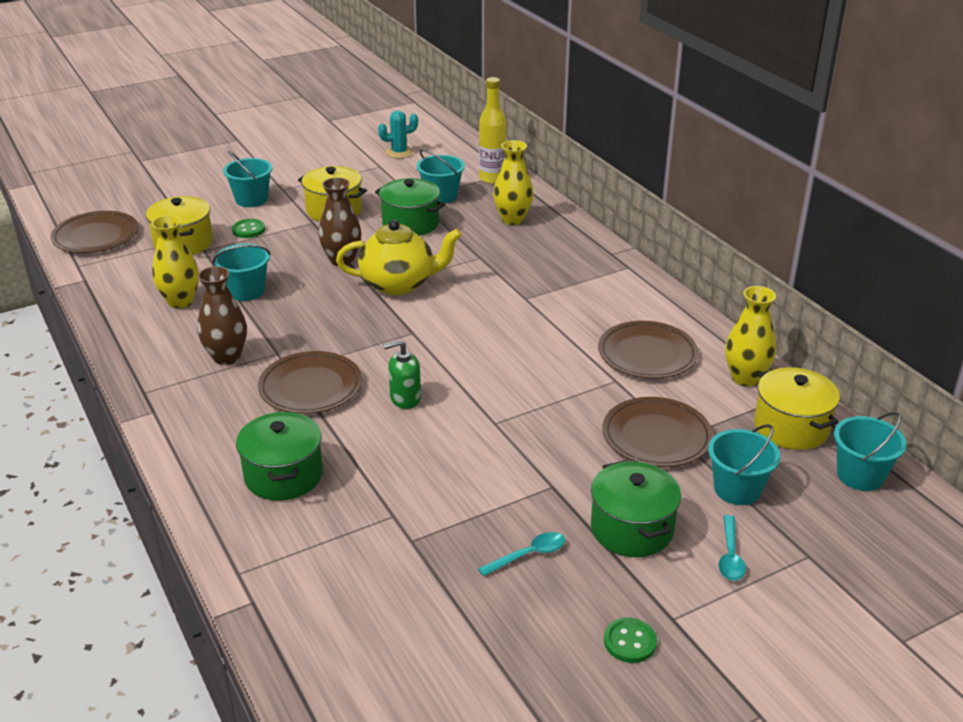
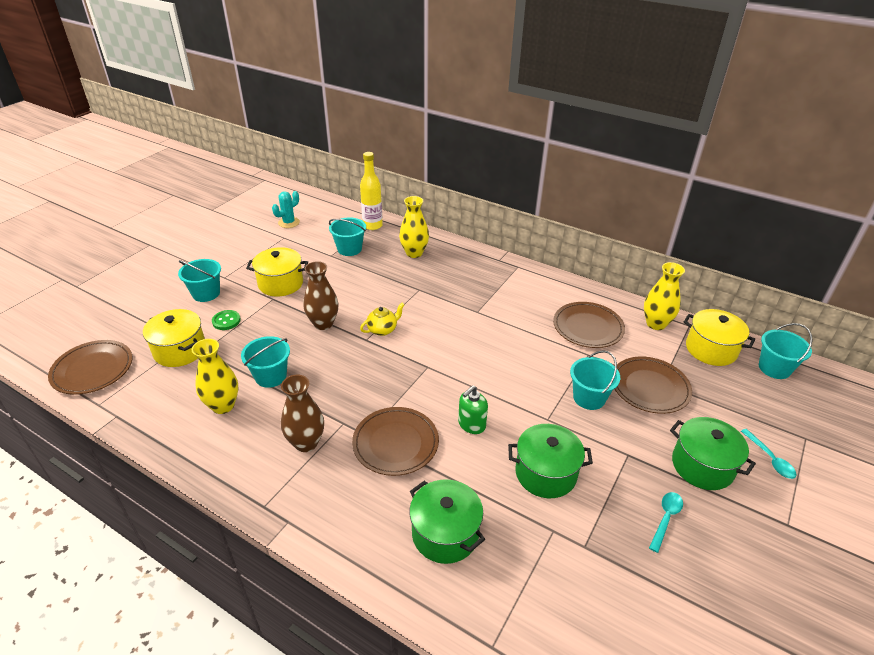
camera: 30 degrees left, 5 degrees up
yellow teapot [336,220,462,295] -> yellow teapot [360,303,405,336], size x0.52
green pot [375,178,445,236] -> green pot moved to [508,424,593,498]
green button [604,617,657,663] -> none
turquoise bucket [708,424,781,505] -> turquoise bucket moved to [570,350,620,410]

